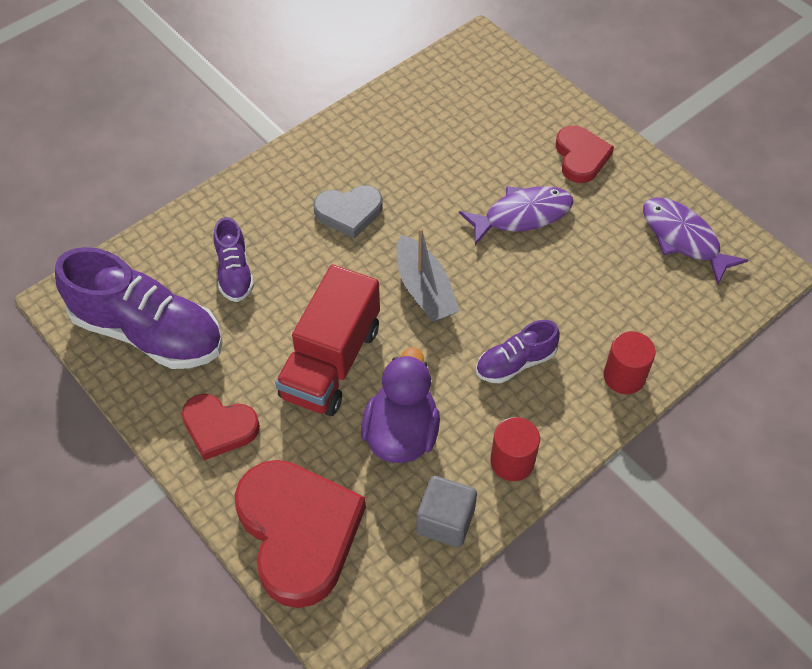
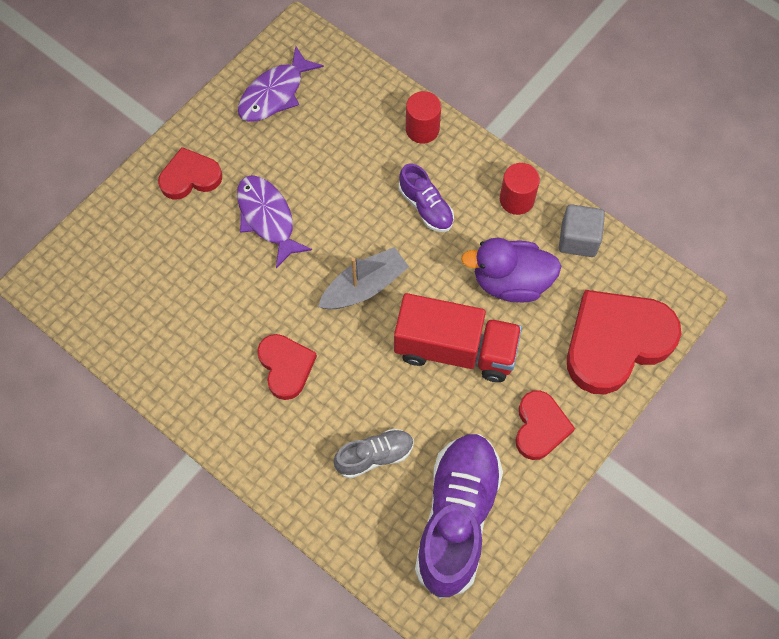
camera: 100 degrees left, 10 degrees up
purple shoe [214,217,254,302] -> grey shoe [334,428,414,479]
grey heart [313,185,383,239] -> red heart [257,334,317,400]

